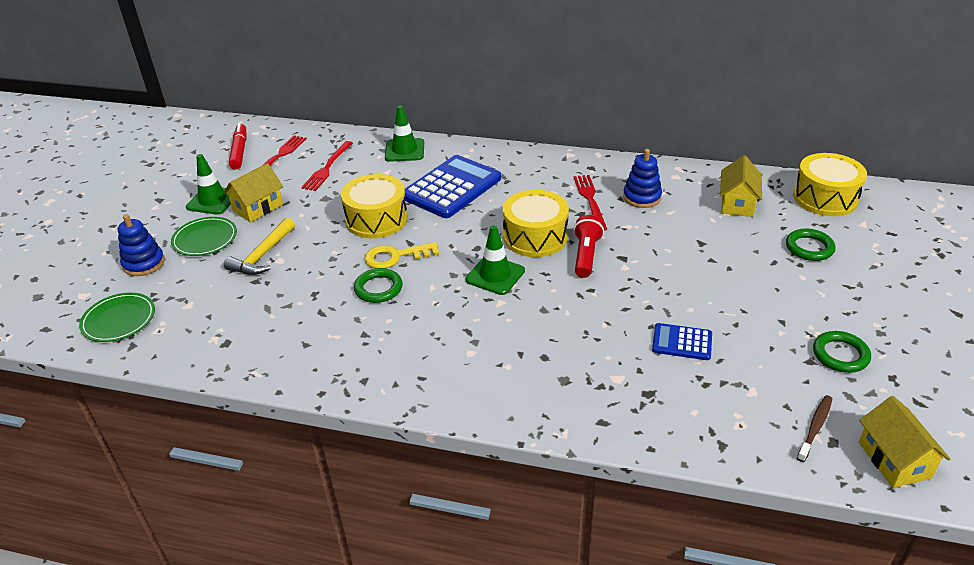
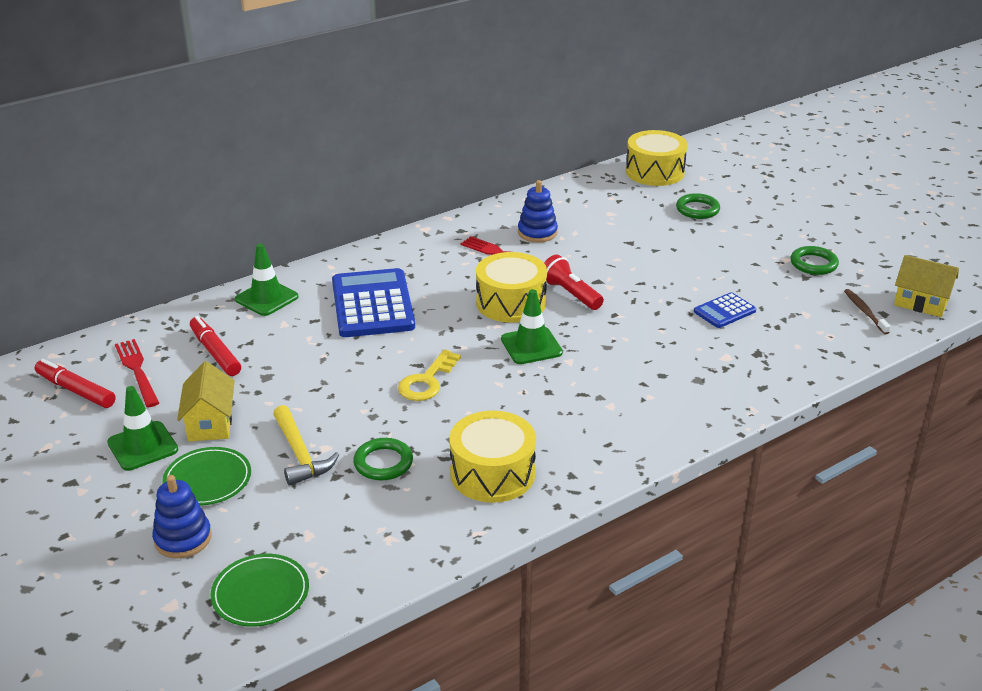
camera: 50 degrees left, 5 degrees down
red fork [301,141,353,191] -> red marker [190,316,241,376]
yellow drum [341,174,408,238] -> yellow drum moved to [449,411,536,503]
green ring [354,268,403,303] -> green ring moved to [353,438,413,480]
yellow house [720,155,762,217] -> none

